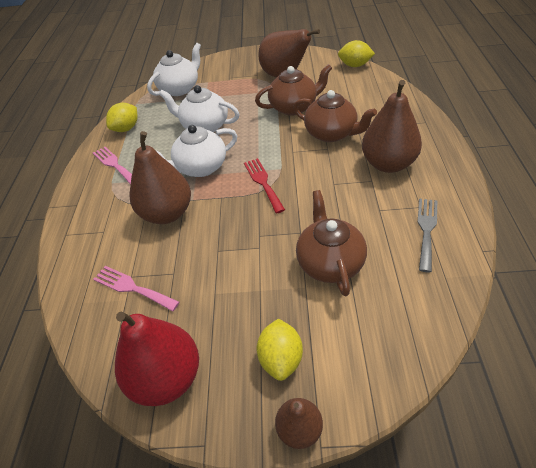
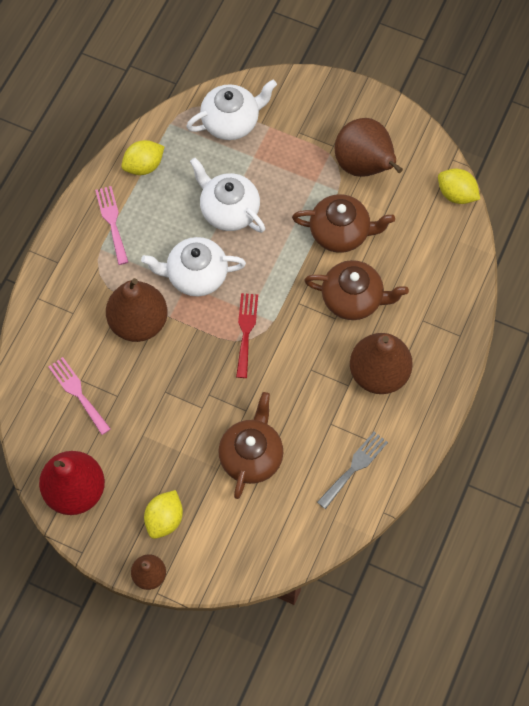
camera: 20 degrees right, 20 degrees up
brown teapot [293,90,377,142] -> brown teapot turned 45 degrees counterclockwise [304,260,409,320]

